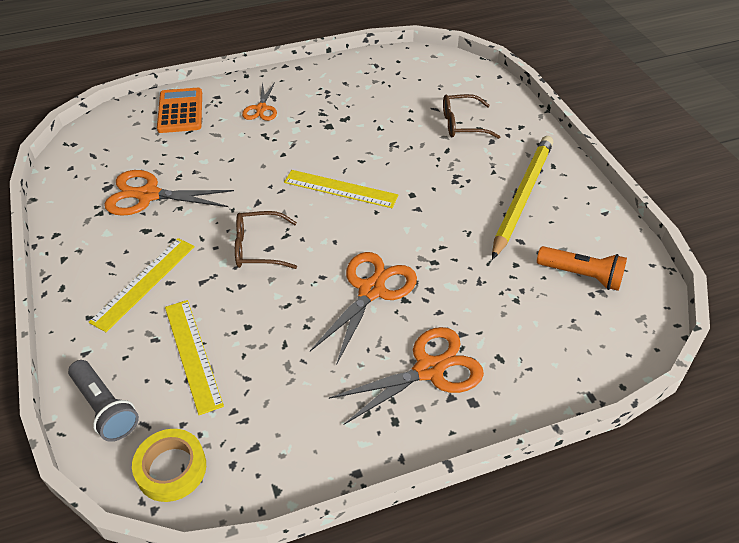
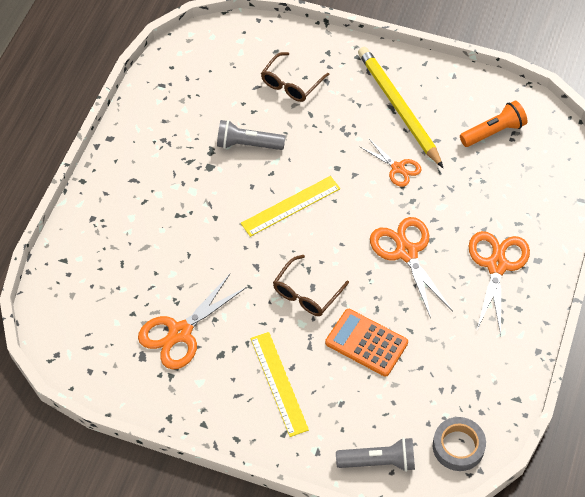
camera: 50 degrees left, 10 degrees up
yellow tape [132,429,206,502] -> grey tape [433,417,486,471]
orange calculator [157,88,202,133] -> orange calculator moved to [325,309,408,377]
yellow ruler [165,300,224,415] -> none
orange scissors [242,82,277,121] -> orange scissors moved to [360,139,422,187]
none -> grey flashlight [217,120,285,150]

